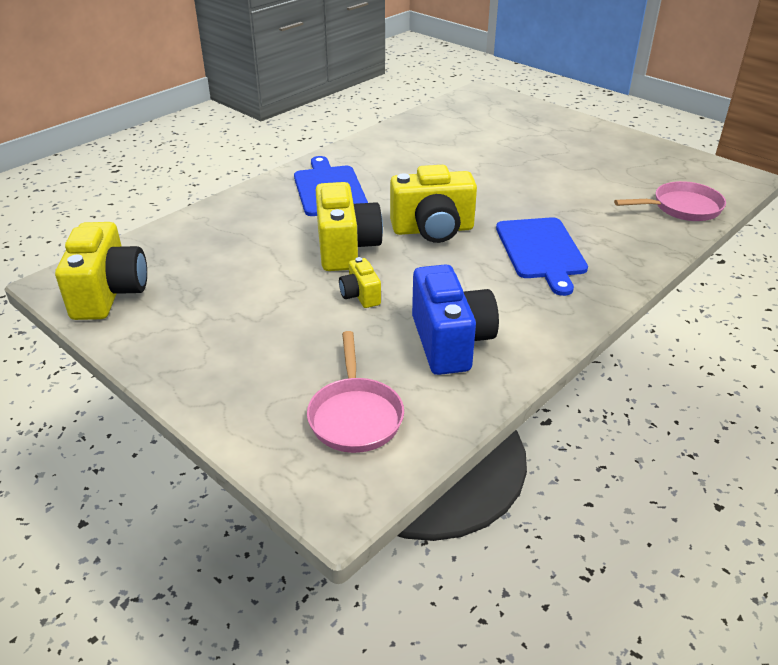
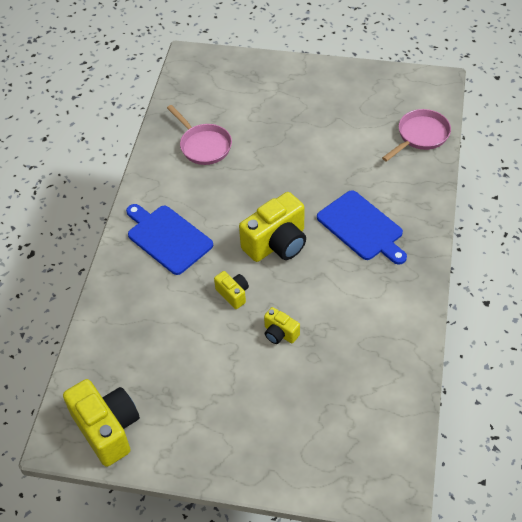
camera: 30 degrees left, 15 degrees up
pink pan [307,331,404,453] -> pink pan moved to [167,105,232,165]
yellow camera [316,182,383,271] -> yellow camera [214,271,249,309], size x0.51
blue camera [412,264,499,375] -> none

